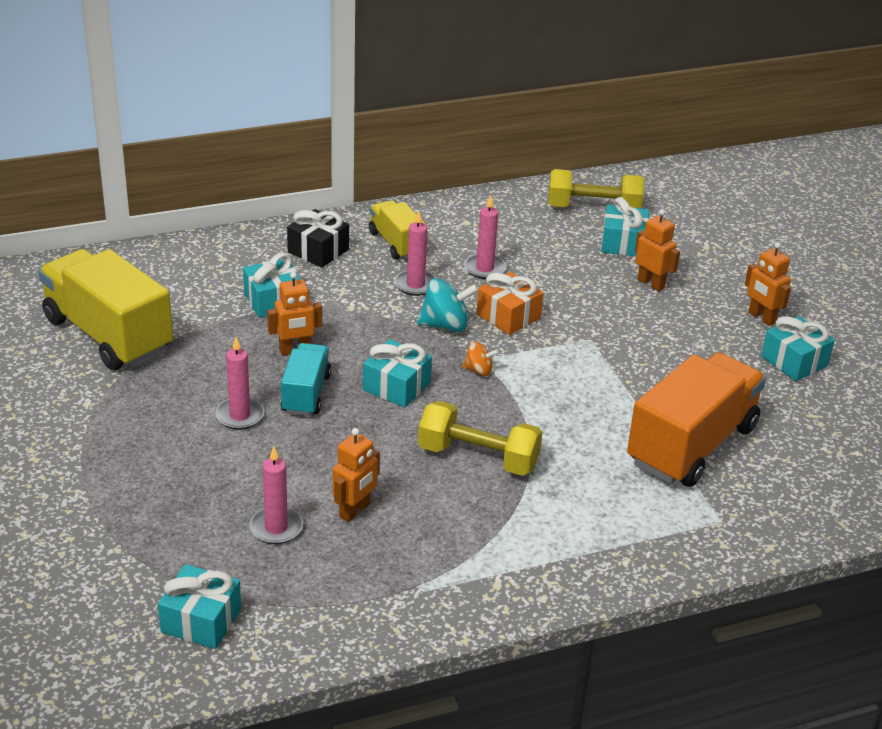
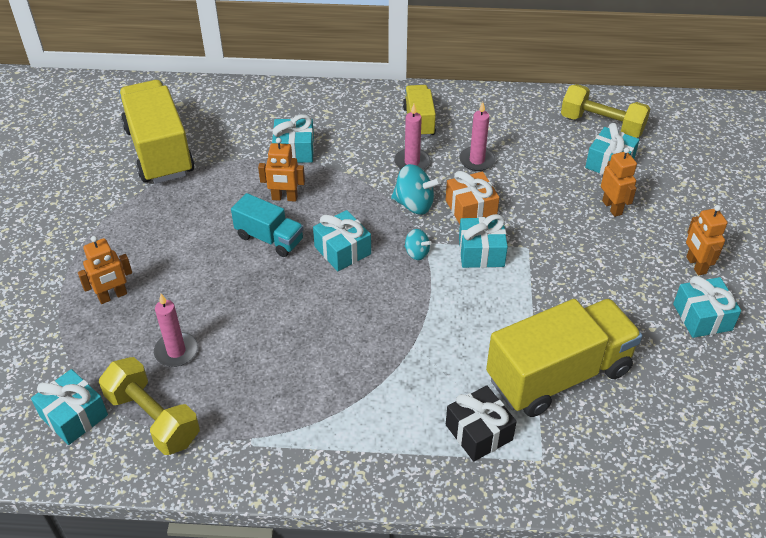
camera: 25 degrees right, 10 degrees up
pink candle [215,337,264,430] -> none
turquoise truck [281,343,331,416] -> turquoise truck turned 90 degrees clockwise [231,193,304,257]
black gift [287,209,349,268] -> black gift moved to [446,386,517,461]
orange robot [333,428,380,522] -> orange robot moved to [78,236,132,304]
yellow dumbbell [418,401,542,476] -> yellow dumbbell moved to [99,357,200,455]
orange spinning top [462,342,499,376] -> turquoise spinning top [404,229,431,260]
orange truck [627,352,766,487] -> yellow truck [486,299,642,417]
none -> turquoise gift [459,214,508,268]

